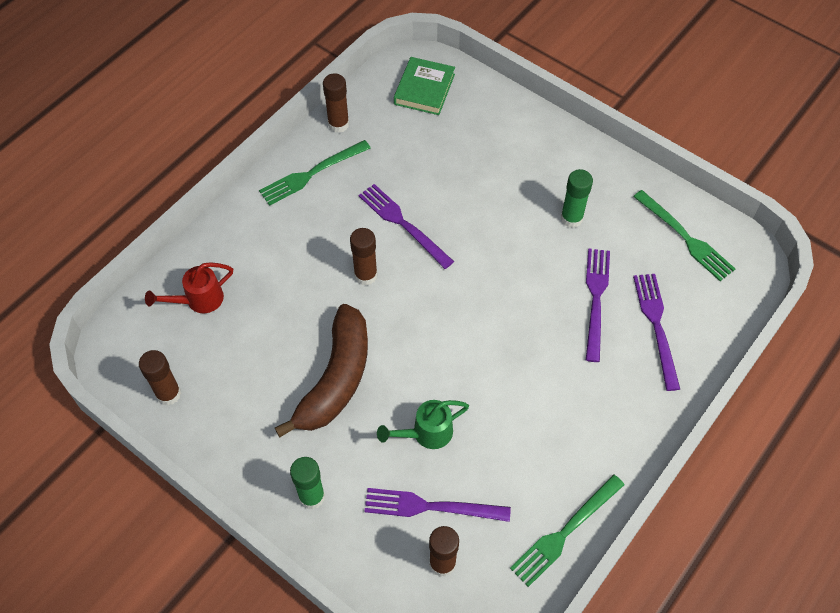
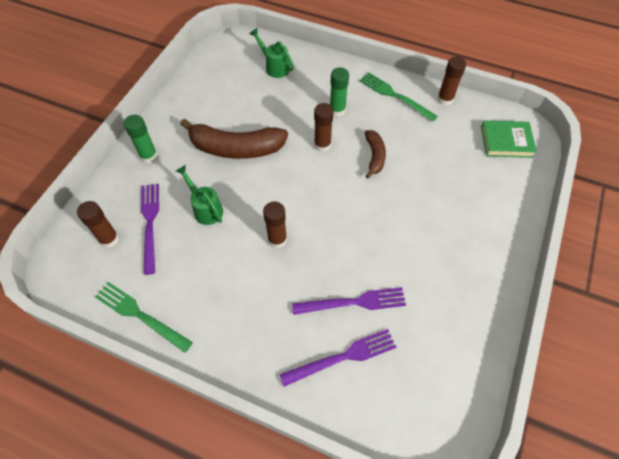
camera: 75 degrees right, 0 degrees up
brown glue stick [139,350,181,405] -> brown glue stick moved to [263,202,287,248]
red watering can [145,262,233,313] -> green watering can [249,28,294,78]
purple fork [359,184,454,269] -> brown banana [365,130,386,178]
green glue stick [561,169,593,228] -> green glue stick moved to [330,67,349,117]
green fork [633,190,735,281] -> none

